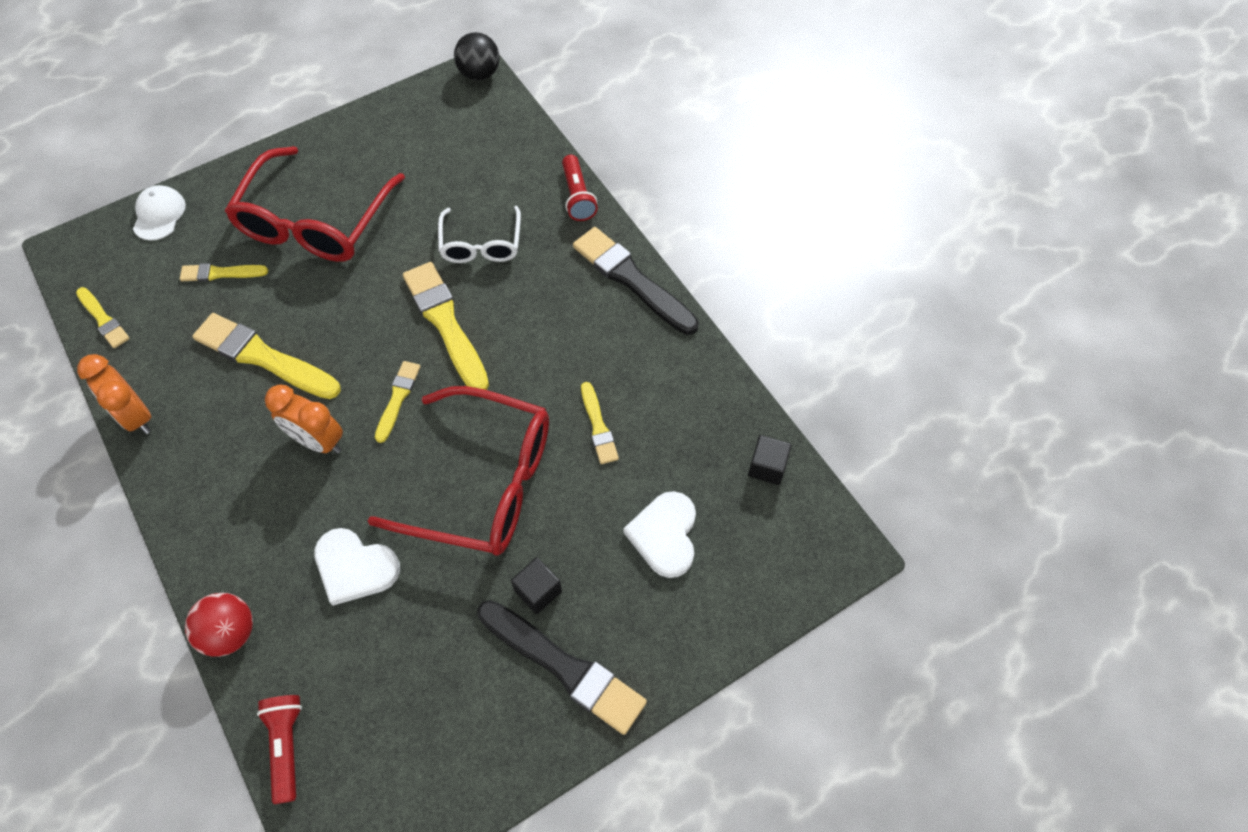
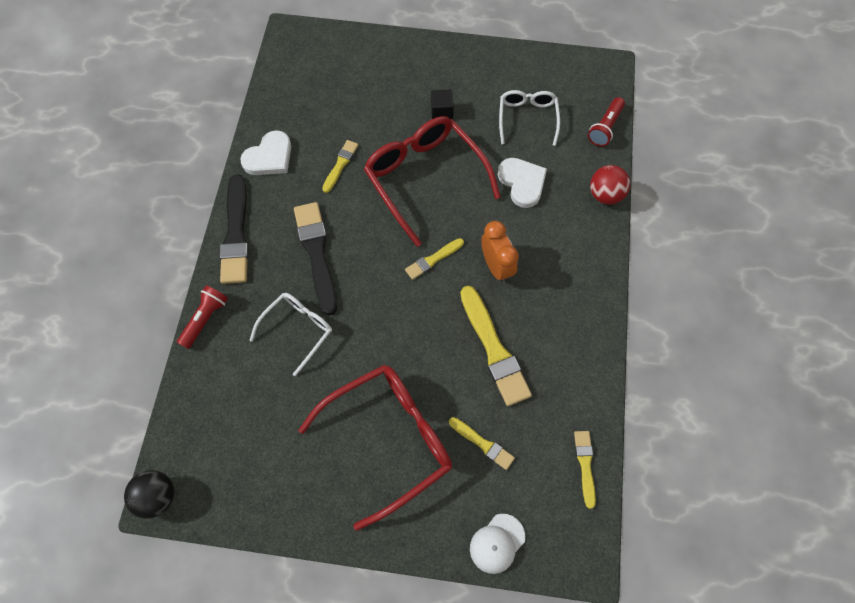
camera: 140 degrees left, 5 degrees up
orange clock [77,354,151,434] -> none
yellow brush [403,262,489,390] -> none
black brush [477,600,647,735] -> black brush moved to [294,202,337,315]
white heart [623,491,696,578] -> white heart moved to [240,130,291,175]
black cube [748,435,792,485] -> none
none -> white glasses [499,90,560,146]

